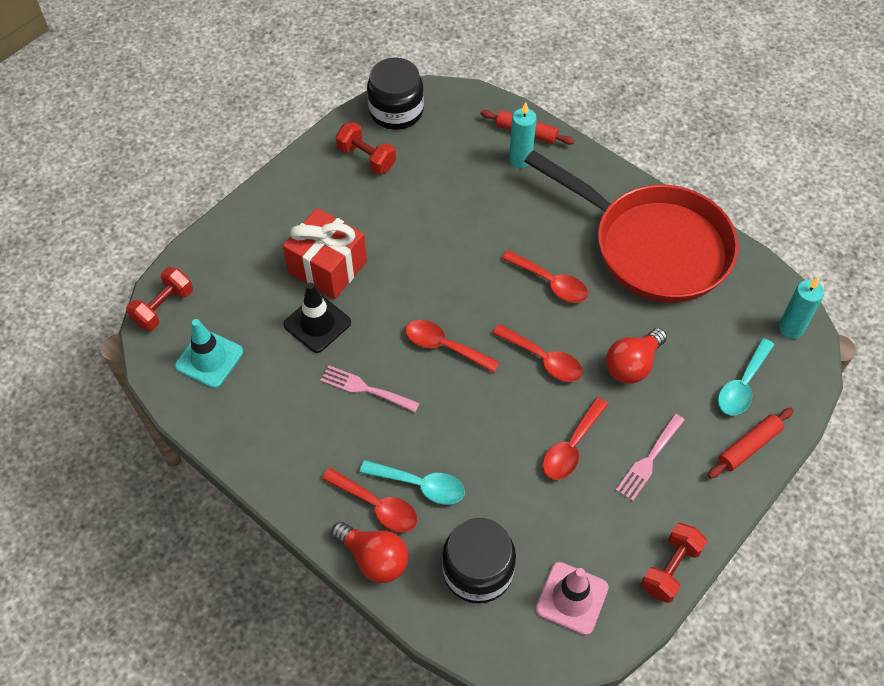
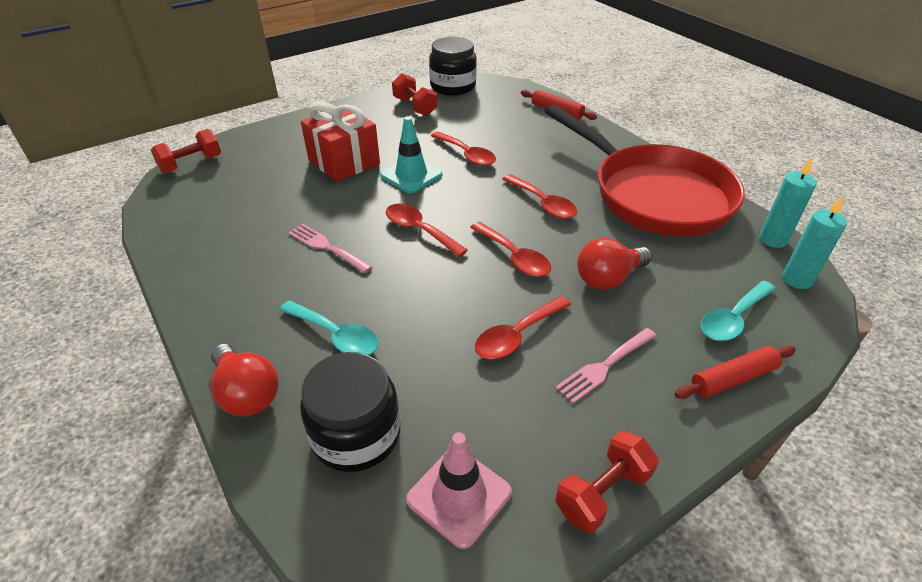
camera: 15 degrees right, 15 degrees down
turquoise traffic cone [175,319,243,388] -> turquoise traffic cone moved to [380,116,442,193]
black traffic cone [283,283,351,353] -> none
red spoon [322,468,417,532] -> red spoon moved to [431,131,496,166]
turquoise candle [509,102,537,168] -> turquoise candle moved to [759,157,817,248]

